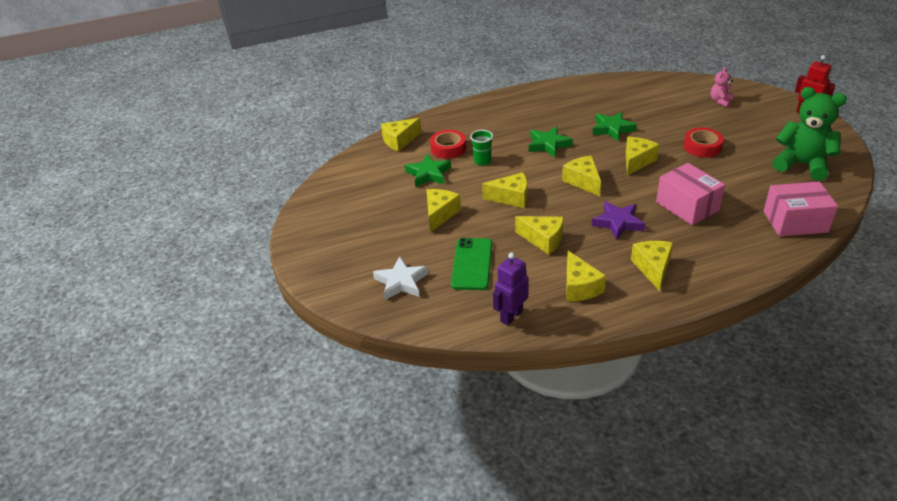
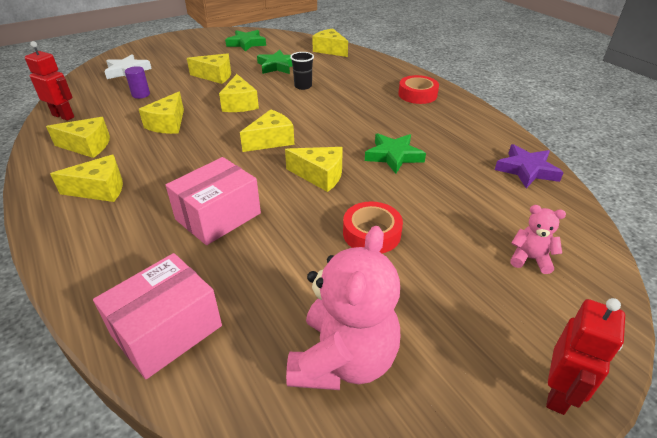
camera: 75 degrees right, 0 degrees up
red tape [430,130,466,159] -> red tape moved to [398,75,439,104]
green phone [451,238,492,290] -> purple cylinder [125,66,150,99]
green cup [470,130,493,166] -> black cup [290,52,314,90]
purple robot [493,253,529,325] -> red robot [25,41,74,121]
green star [529,126,573,157] -> green star moved to [225,30,266,51]
yellow cheese [566,251,606,301] -> yellow cheese turned 150 degrees counterclockwise [46,117,110,158]
purple star [591,201,645,240] -> purple star moved to [495,144,564,188]
pink box [763,181,838,237] -> pink box turned 60 degrees clockwise [93,253,222,379]
green teddy bear [773,87,847,181] -> pink teddy bear [286,226,400,390]

